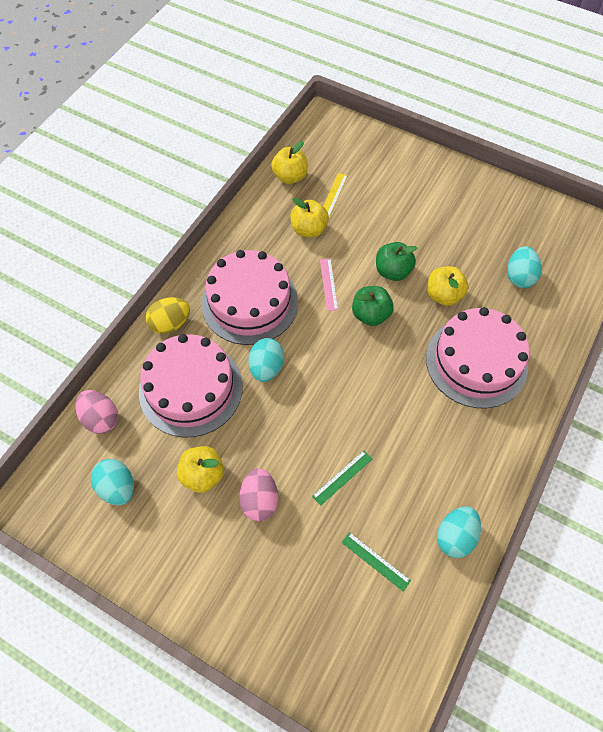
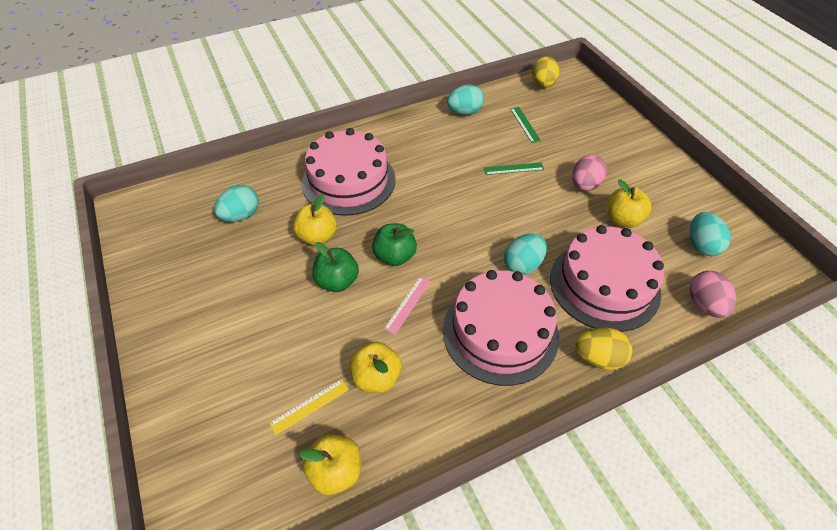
camera: 145 degrees left, 10 degrees down
none -> yellow egg [532,57,560,88]

